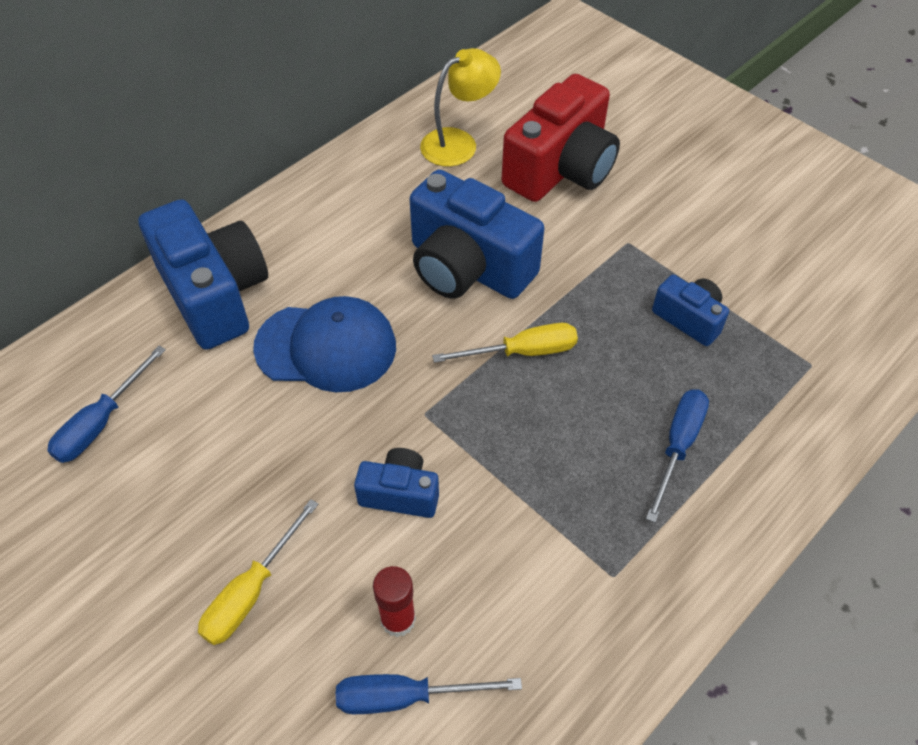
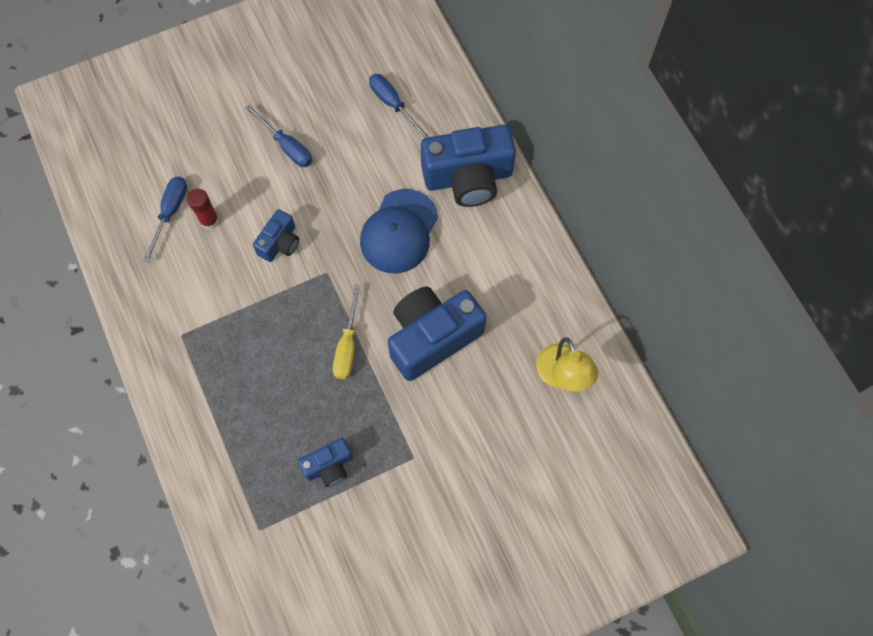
camera: 110 degrees right, 15 degrees up
yellow screwdriver [198,499,318,645] -> none
red camera [502,74,620,202] -> none
blue screwdriver [646,389,709,523] -> blue screwdriver moved to [246,105,312,167]

